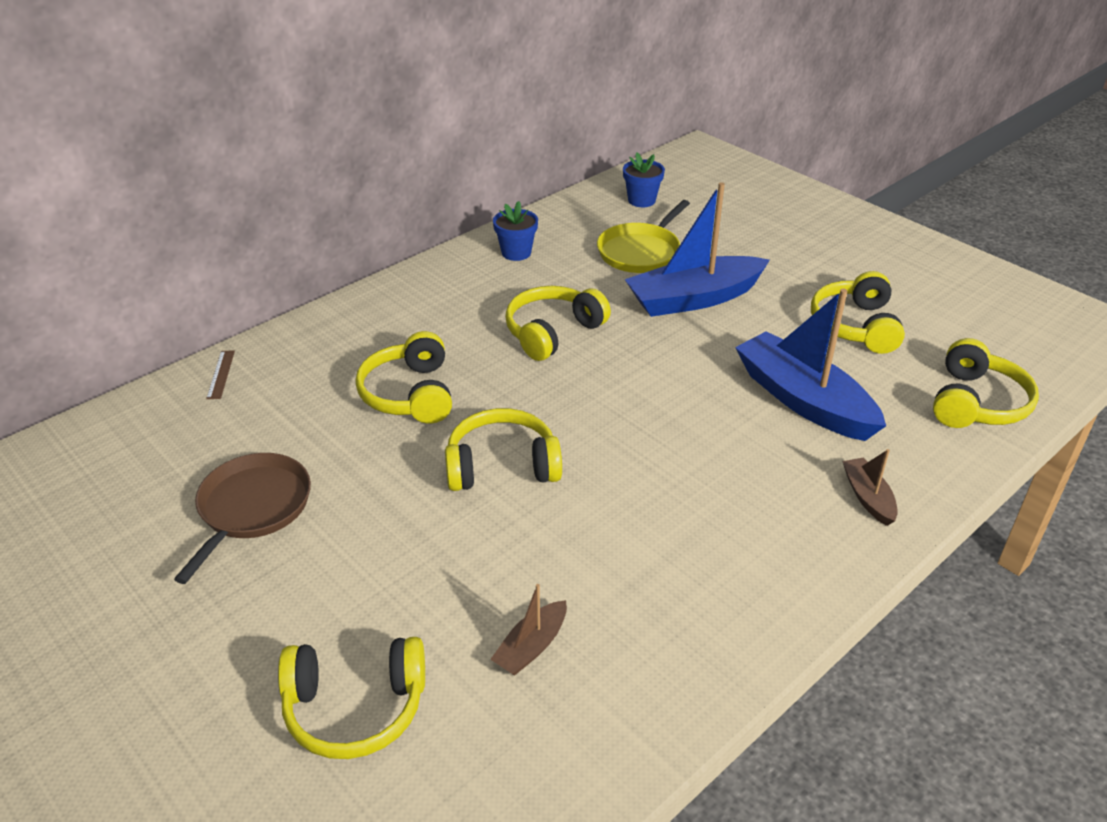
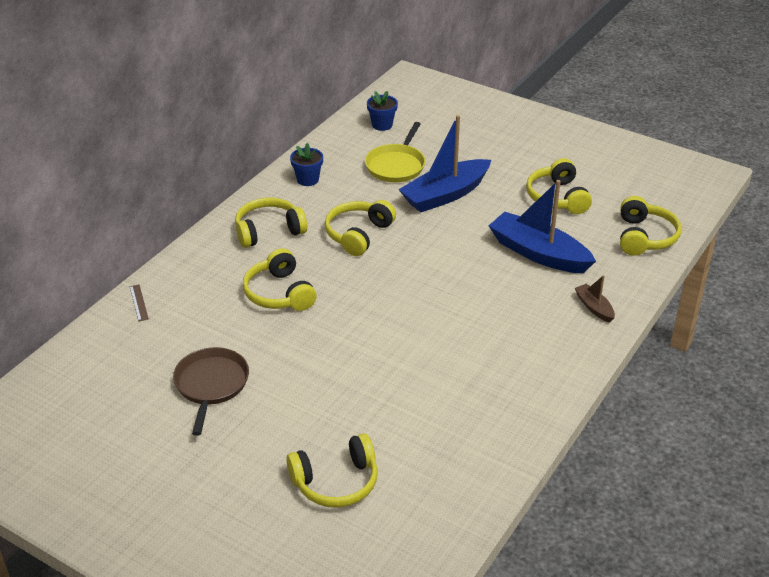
camera: 15 degrees left, 0 degrees up
yellow headphones [445,408,562,491] -> yellow headphones moved to [235,198,307,248]
brown boat [490,584,567,675] -> none

